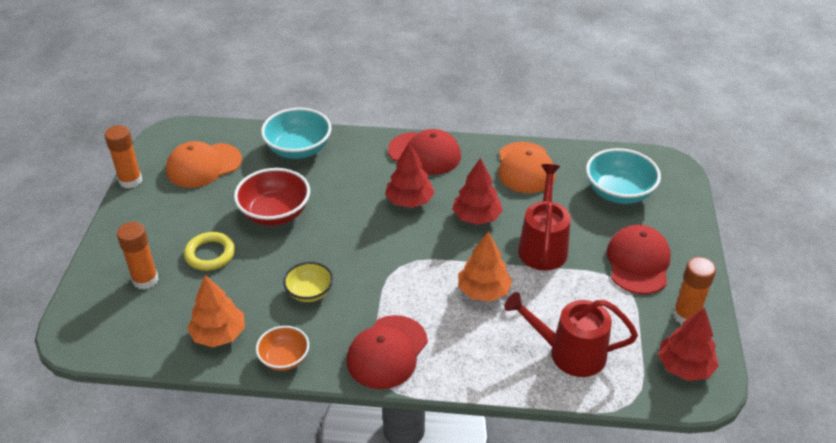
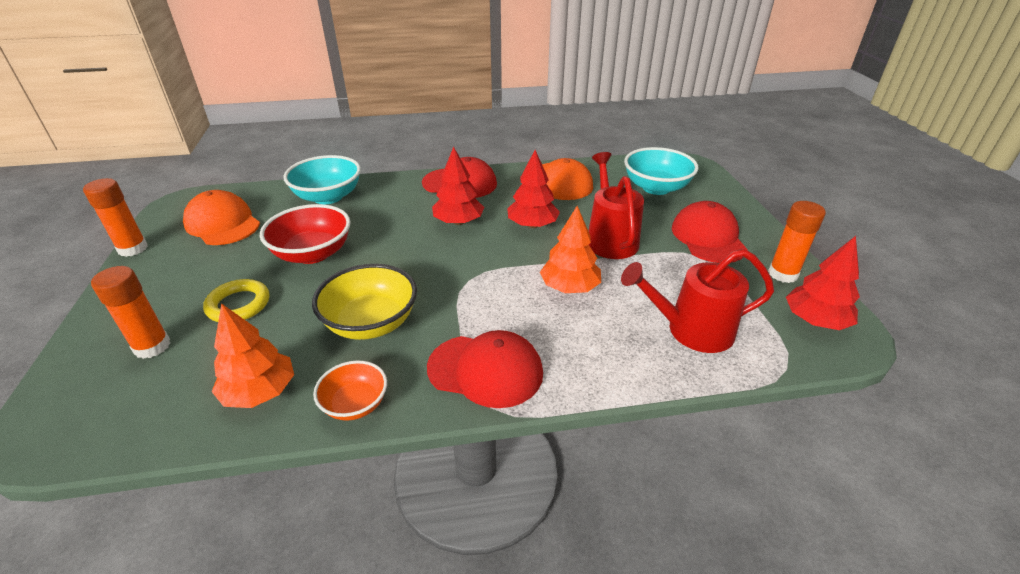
camera: 15 degrees left, 5 degrees down
orange cap [166,141,242,188] -> orange cap turned 90 degrees clockwise [183,190,260,245]
yellow bowl [283,262,333,302] -> yellow bowl [312,264,417,340], size x1.65
red cap [347,315,428,389] -> red cap turned 90 degrees counterclockwise [427,330,543,408]

